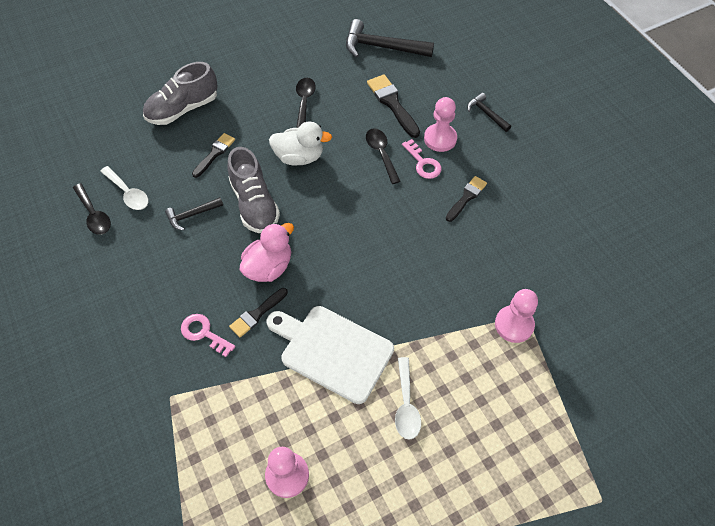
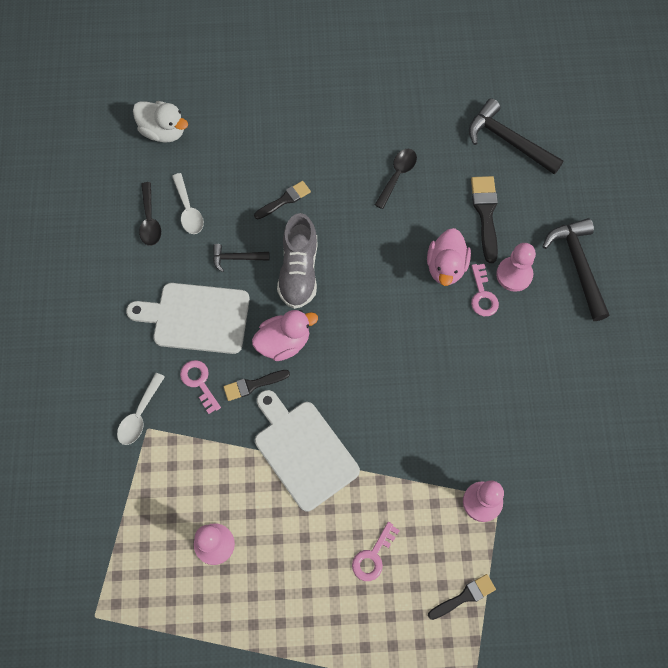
camera: 25 degrees right, 10 degrees up
grey shoe [143,62,218,125] -> none
white duck [269,122,332,165] -> white duck moved to [133,101,188,143]
black spoon [366,128,401,184] -> pink duck [427,228,471,286]
white spoon [395,357,421,440] -> white spoon moved to [117,373,165,445]
black brush [446,176,487,222] -> black brush moved to [428,574,496,620]
black hammer [467,93,511,132] -> black hammer [542,218,609,321], size x1.86
none -> white cutting board [126,283,250,354]
none -> pink key [352,522,400,581]

